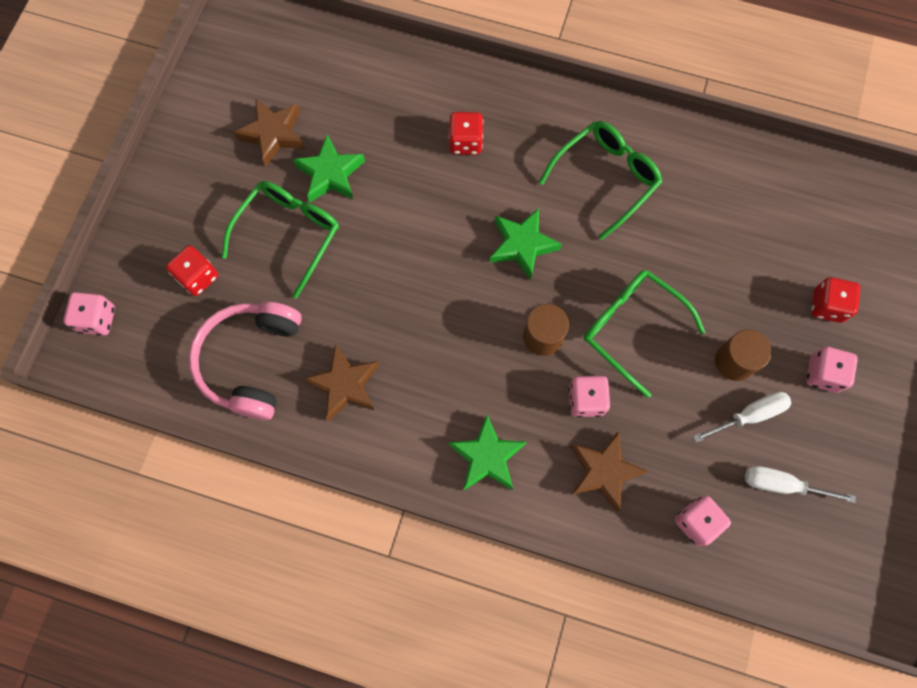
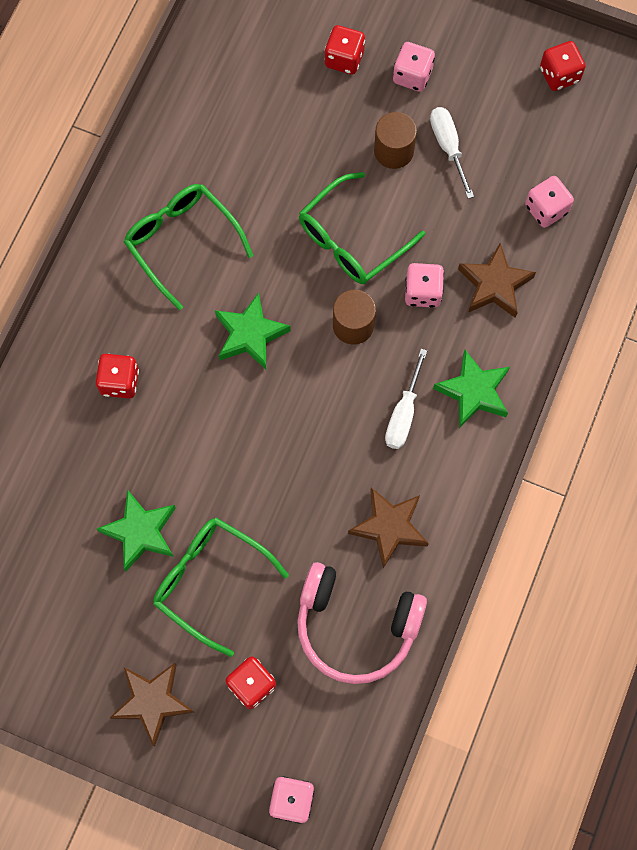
camera: 85 degrees left, 0 degrees up
brown star [233,99,305,166] -> brown star moved to [110,663,194,746]
white screwdriver [745,466,856,503] -> white screwdriver moved to [385,349,427,449]
none -> red dice [540,41,586,91]

